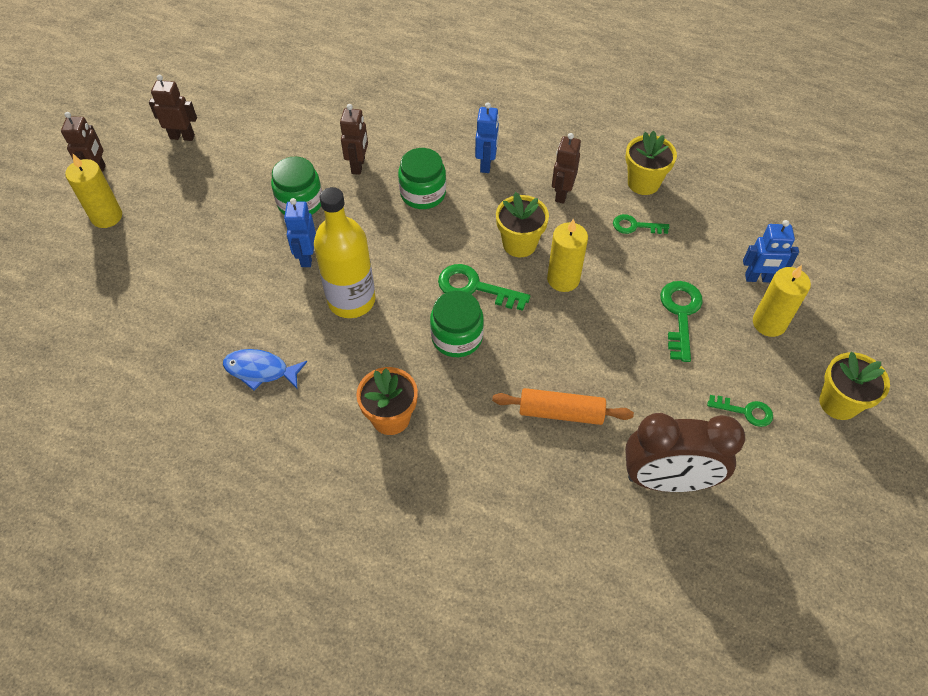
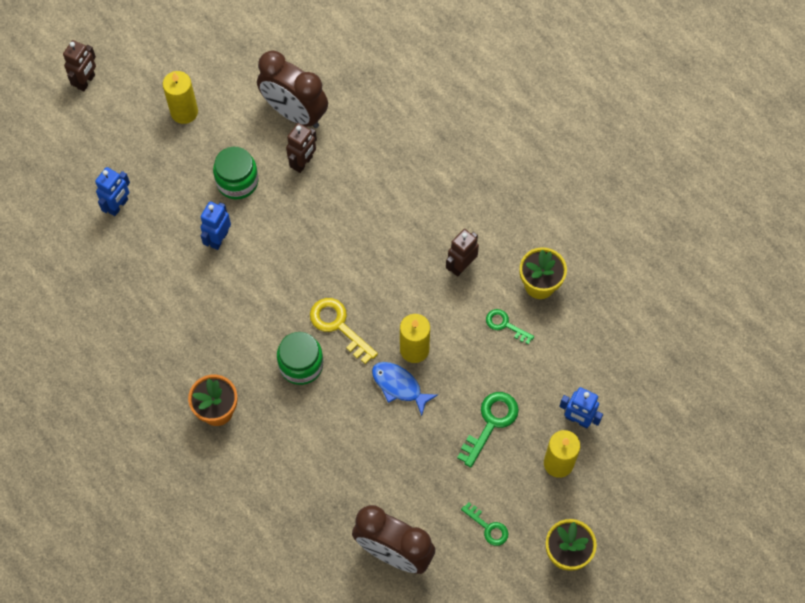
camera: 25 degrees right, 10 degrees up
yellow candle [65,154,122,228] -> yellow candle moved to [163,71,198,124]
brown robot [149,75,197,141] -> none
blue fish [223,349,307,390] -> blue fish moved to [372,362,438,416]
yellow bottle [314,187,376,318] -> none
green jar [398,148,446,209] -> none
green key [438,264,530,311] -> yellow key [310,298,378,364]
blue robot [475,102,499,173] -> blue robot moved to [95,167,130,216]
orange rolling pin [492,388,634,425] -> none
yellow flower pot [496,192,549,257] -> none
none -> brown clock [257,51,328,128]

